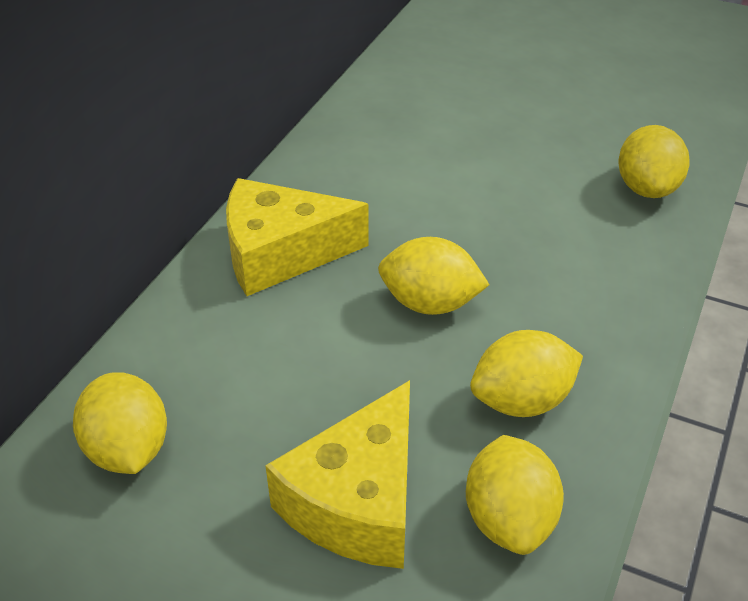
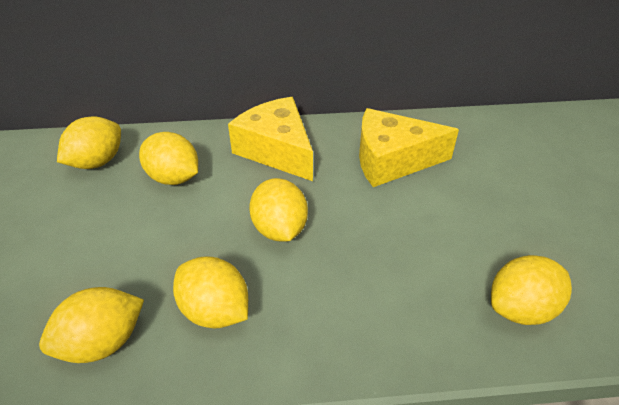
camera: 60 degrees right, 0 degrees up
yellow cheese [265,380,410,569] -> yellow cheese moved to [359,108,459,187]
none -> yellow lemon [139,132,198,185]

